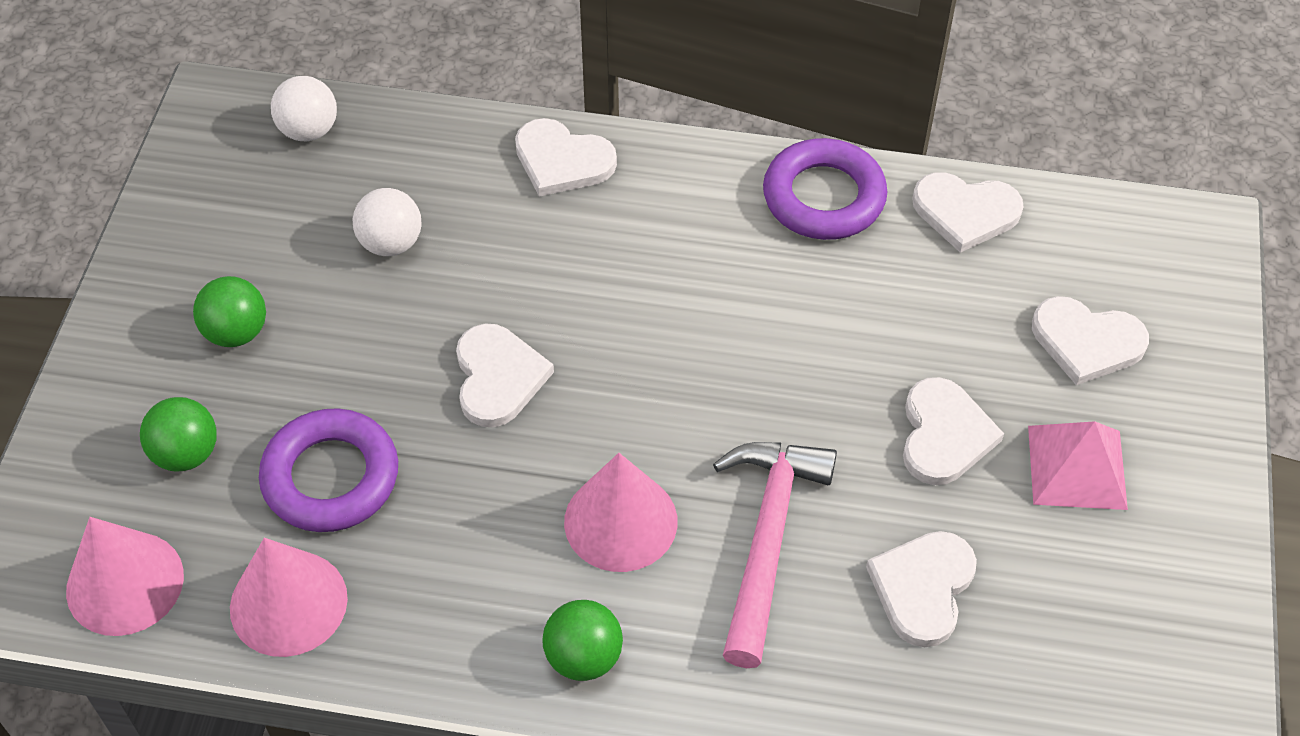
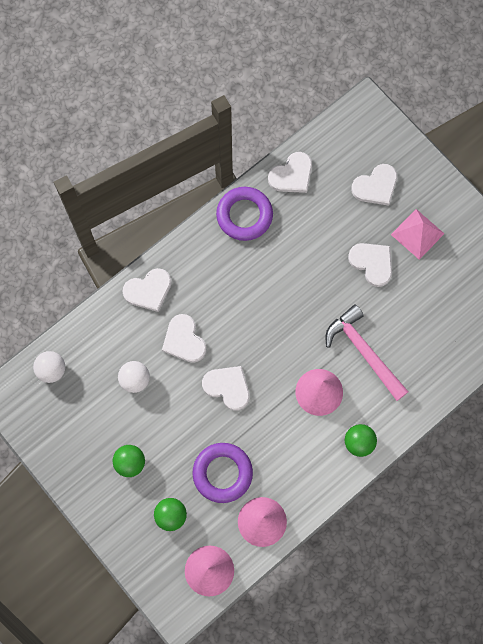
camera: 50 degrees left, 20 degrees up
white heart [866,531,977,647] -> white heart moved to [162,314,207,363]

